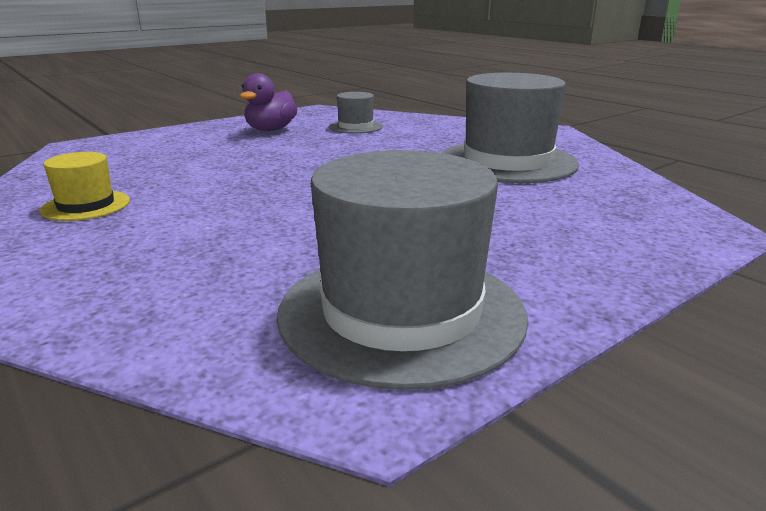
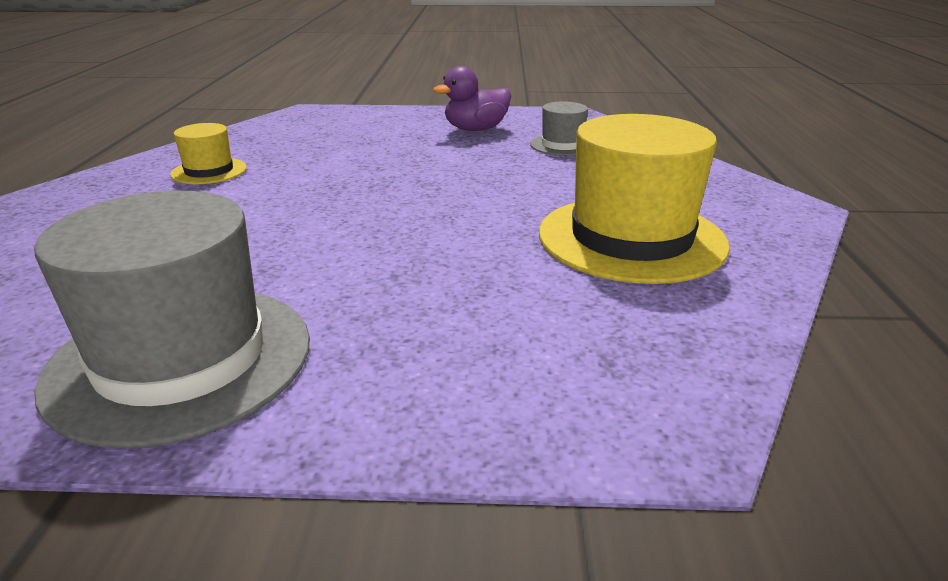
camera: 40 degrees right, 5 degrees up
grey hat [442,73,579,183] -> yellow hat [539,114,730,284]

